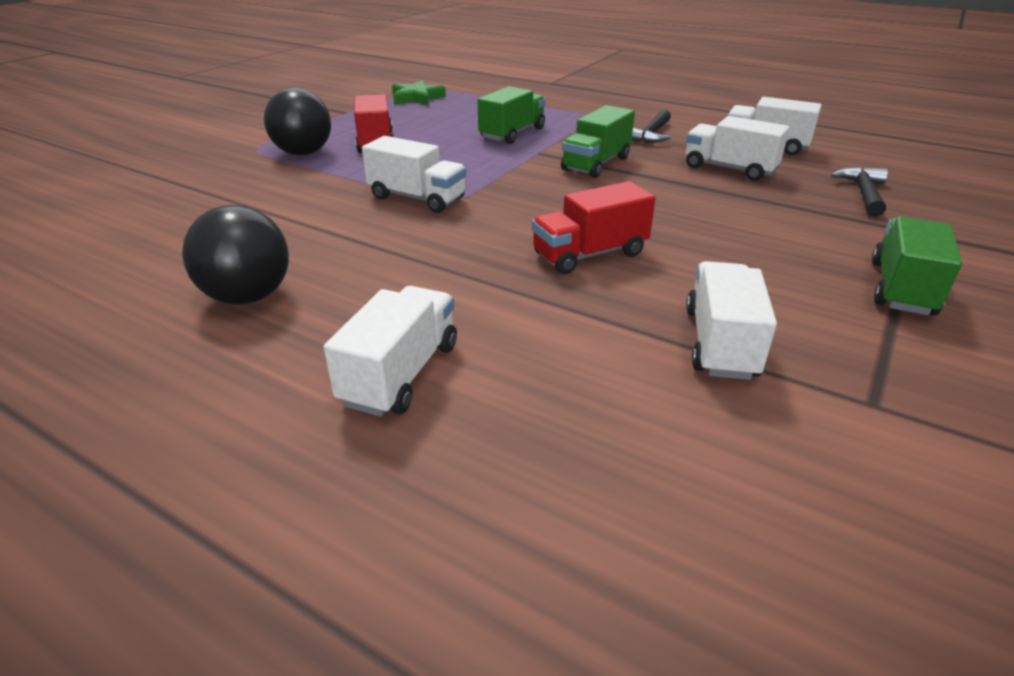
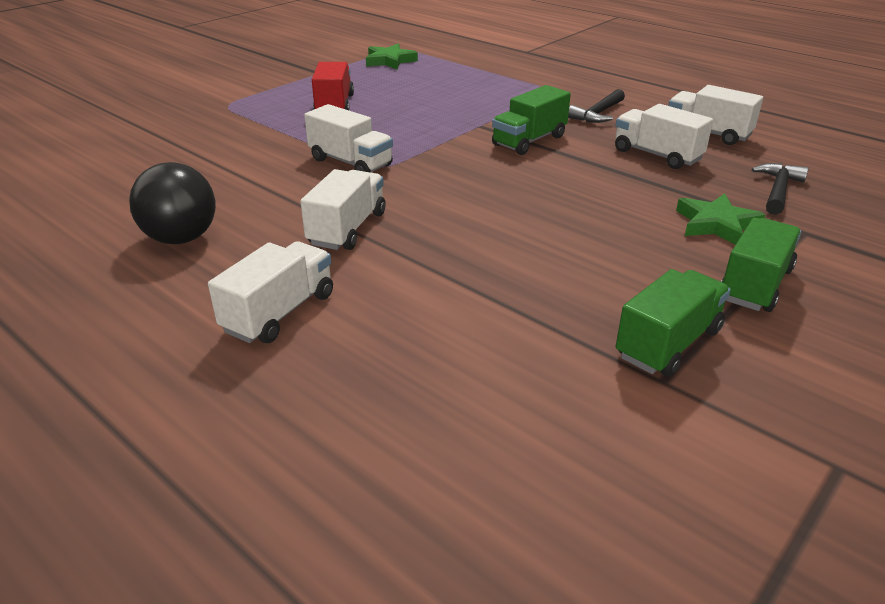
camera: 10 degrees right, 0 degrees up
black ball [264,88,331,155] -> none
green truck [478,86,546,144] -> green truck moved to [616,269,731,377]
red truck [532,181,656,274] -> none
white truck [686,261,777,380] -> white truck moved to [300,169,386,250]
none -> green star [676,193,765,245]

